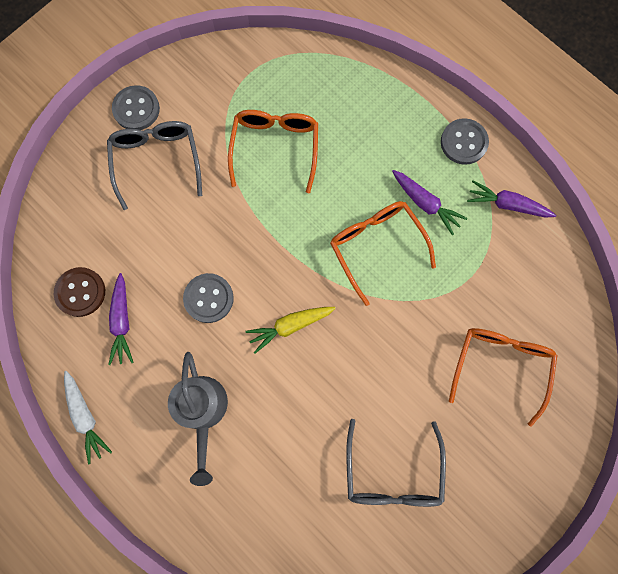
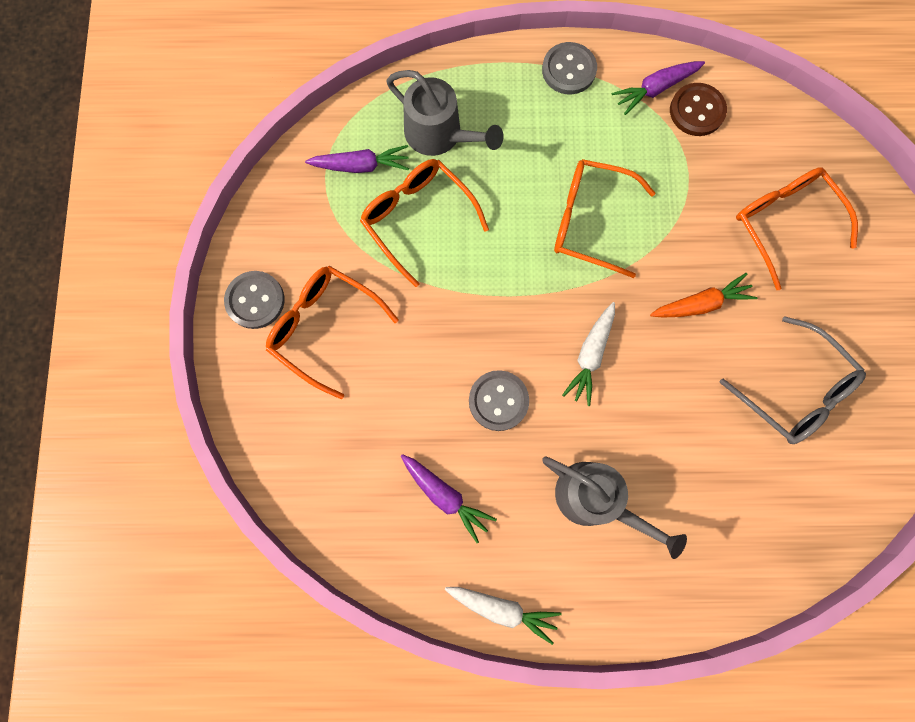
camera: 45 degrees left, 0 degrees up
brown button [54,267,105,317] -> brown button moved to [670,83,727,136]
grey glasses [107,121,202,210] -> orange glasses [266,266,399,399]
yellow carrot [245,307,336,354] -> white carrot [562,302,615,406]
purple carrot [392,170,468,235] -> purple carrot moved to [305,145,409,173]
none -> grey watering can [386,70,504,156]
none -> orange carrot [650,273,757,318]

